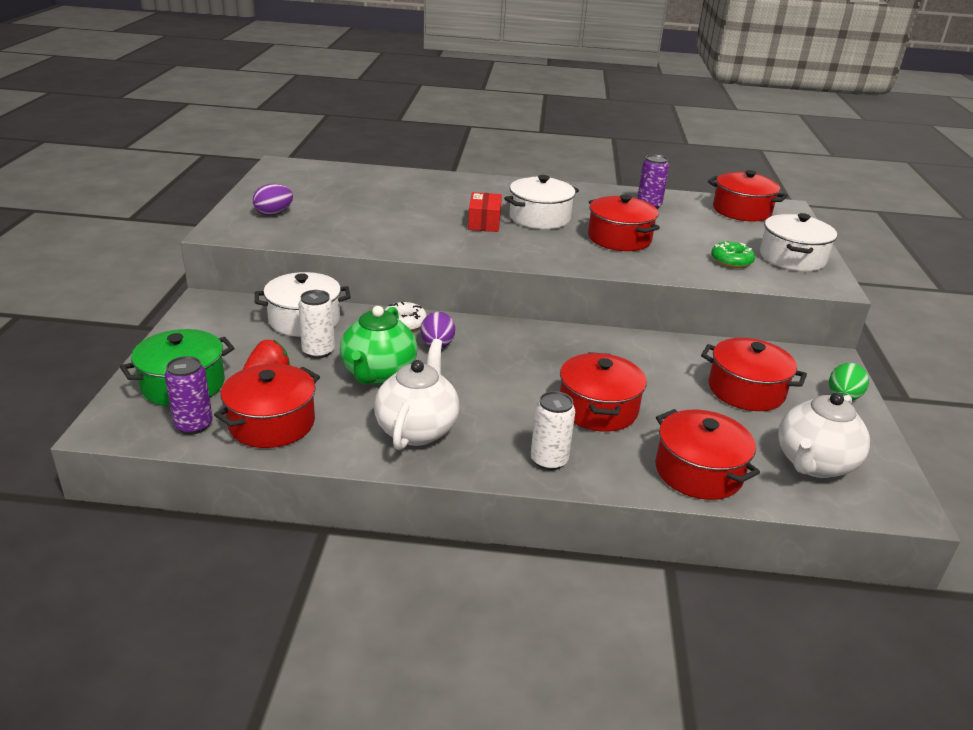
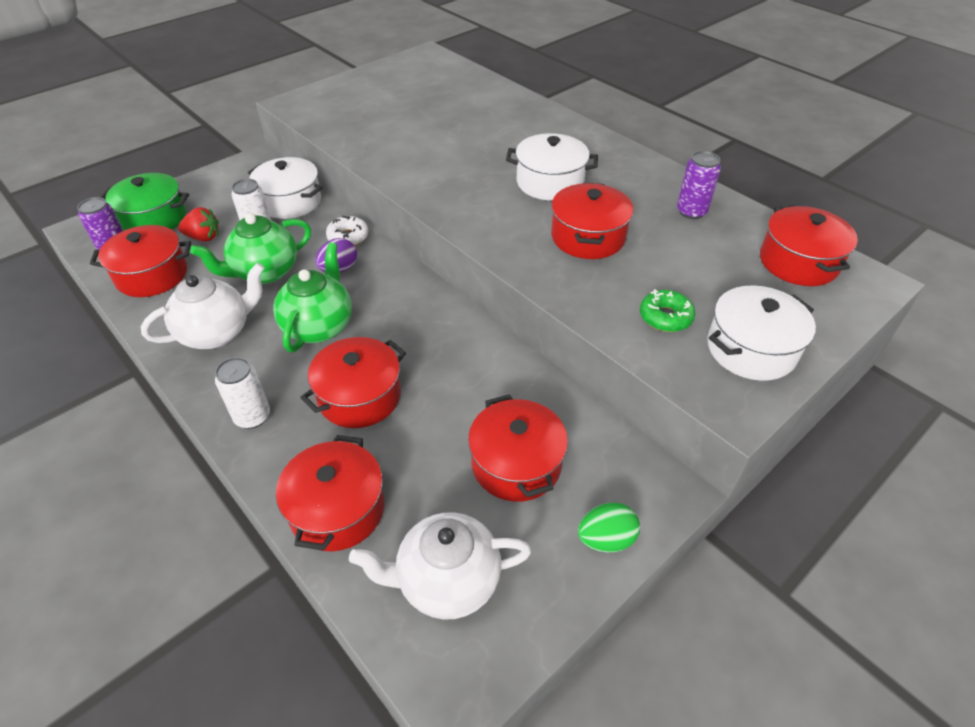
camera: 45 degrees right, 15 degrees up
purple egg [253,184,293,215] -> none
red box [468,192,502,232] -> none
none -> green teapot [273,242,352,352]

